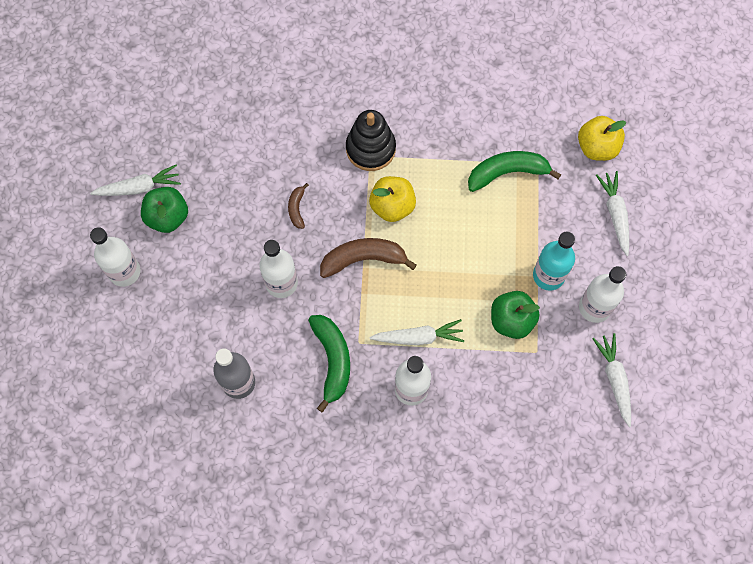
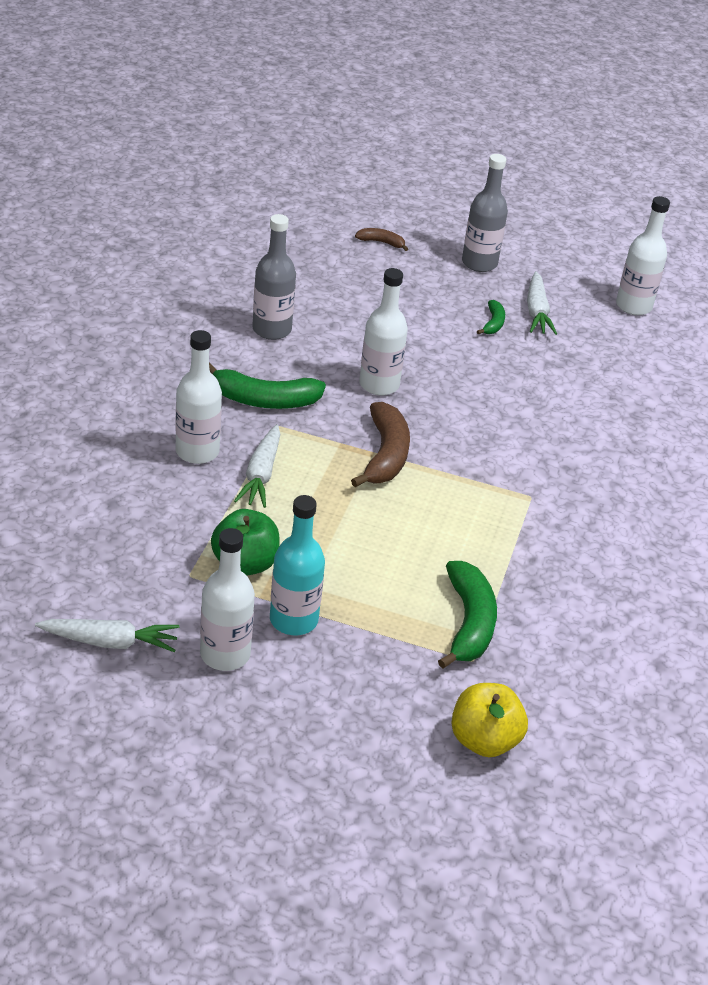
camera: 100 degrees right, 30 degrees down
white bottle [90,227,141,287] -> white bottle moved to [616,196,670,315]
green apple [141,187,188,233] -> green banana [477,300,505,334]
brown banana [288,183,309,229] -> brown banana moved to [355,228,408,251]
black stacking toy [346,110,396,171] -> none
yellow apple [369,176,416,222] -> none
white carrot [596,171,629,256] -> none
none -> grey bottle [462,154,508,272]

